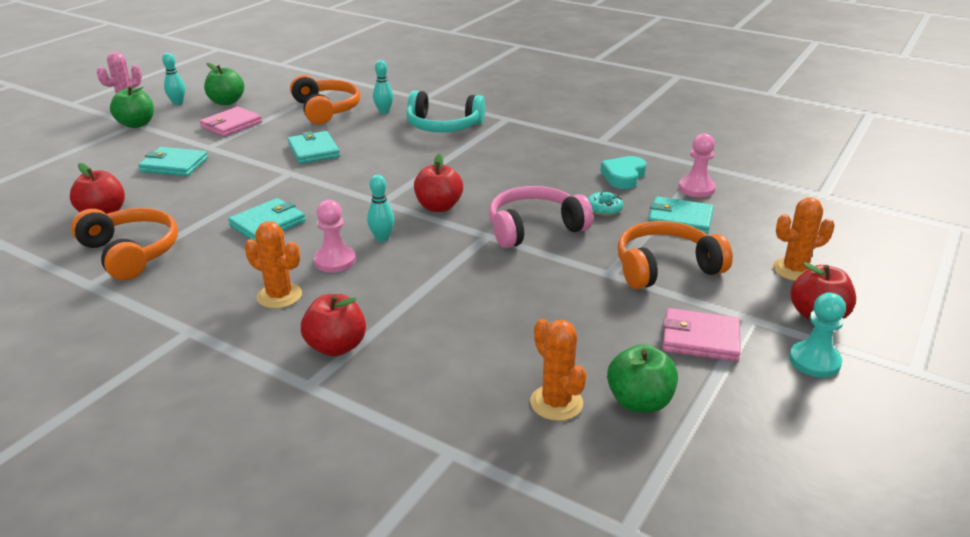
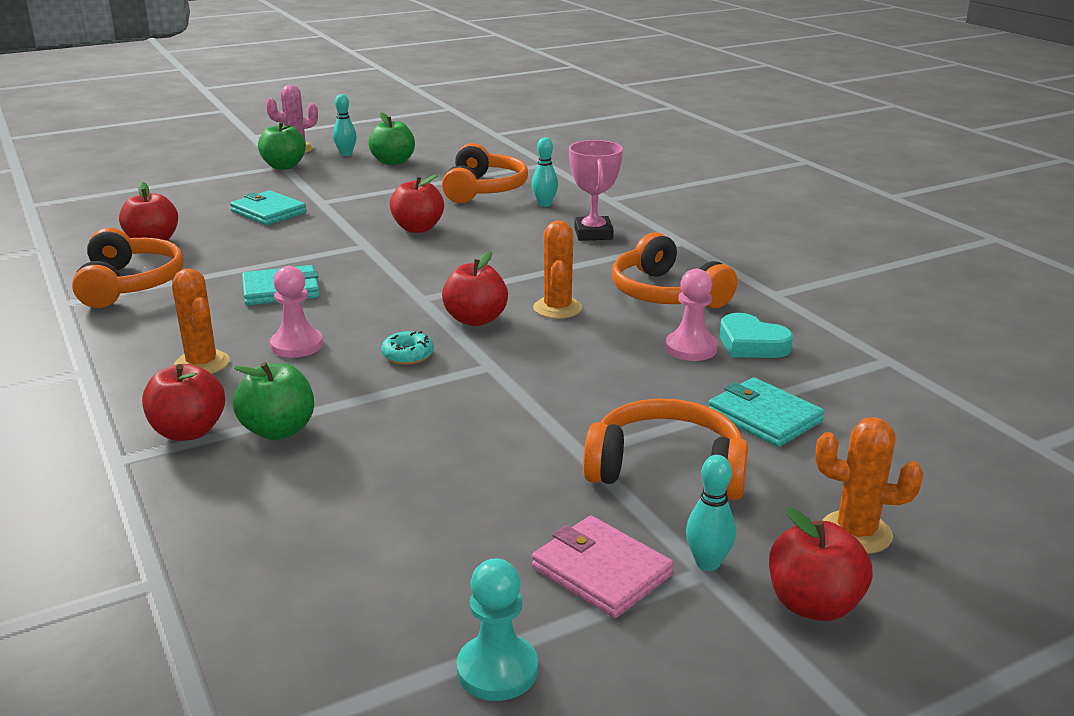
camera: 30 degrees right, 5 degrees down
pink wallet [199,106,262,137] -> none
turquoise wallet [288,131,340,164] -> red apple [390,174,444,233]
turquoise bowling pin [367,175,394,242] -> turquoise bowling pin moved to [686,455,736,571]
turquoise headphones [406,90,485,132] -> pink trophy [569,140,623,241]
pink headphones [489,186,593,248] -> none
orange cactus [530,319,587,421] -> orange cactus moved to [533,220,582,319]
turquoise donut [588,191,623,216] -> turquoise donut moved to [381,331,434,365]
turquoise heart [600,156,646,189] -> turquoise heart turned 105 degrees counterclockwise [720,313,793,358]
green apple [607,344,678,413] -> green apple moved to [233,362,314,440]
pink pawn [679,133,716,197] -> pink pawn moved to [665,269,718,361]
turquoise pawn [789,293,846,378] -> turquoise pawn moved to [457,559,538,701]
none -> orange headphones [612,232,738,308]

